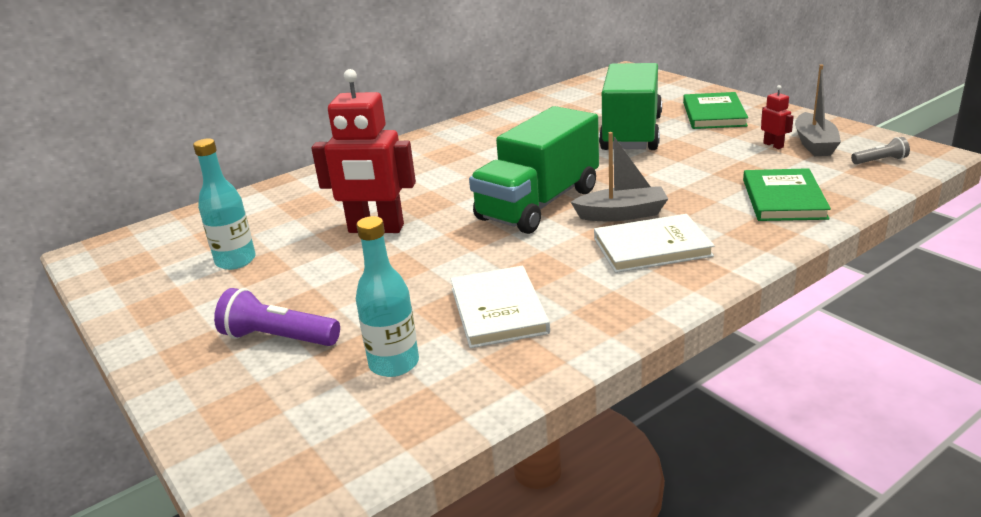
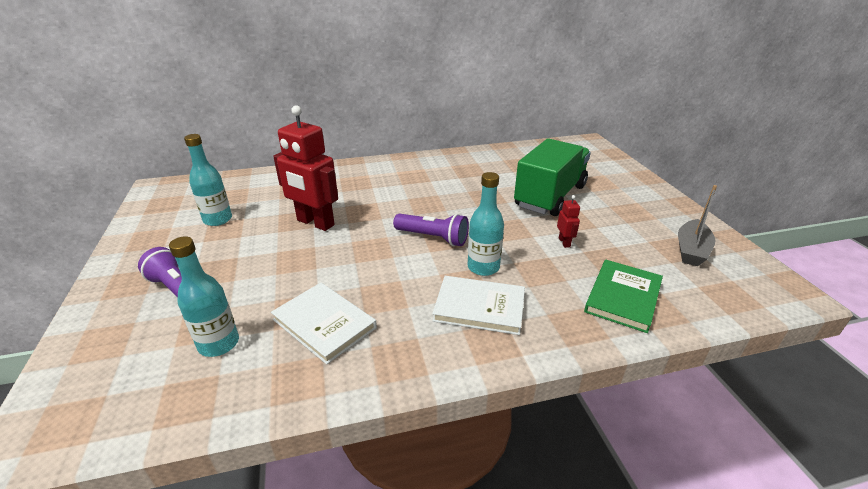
camera: 20 degrees right, 5 degrees up
white book [451,266,550,348] -> white book turned 60 degrees counterclockwise [271,283,377,364]
green truck [469,106,599,234] -> purple flashlight [393,213,469,246]
grey boat [571,132,668,221] -> turquoise bottle [468,172,504,276]
green book [683,92,748,129] -> none
red robot [761,85,794,149] -> red robot moved to [557,195,580,248]
grey flashlight [851,137,910,164] -> none

